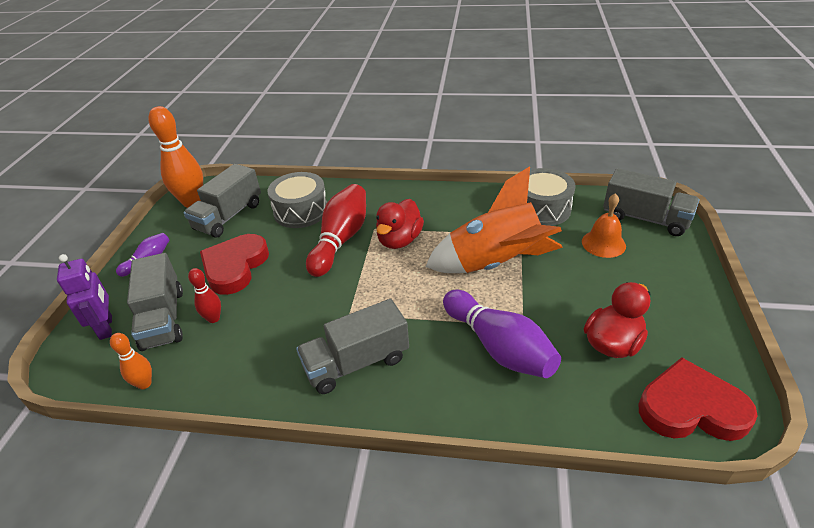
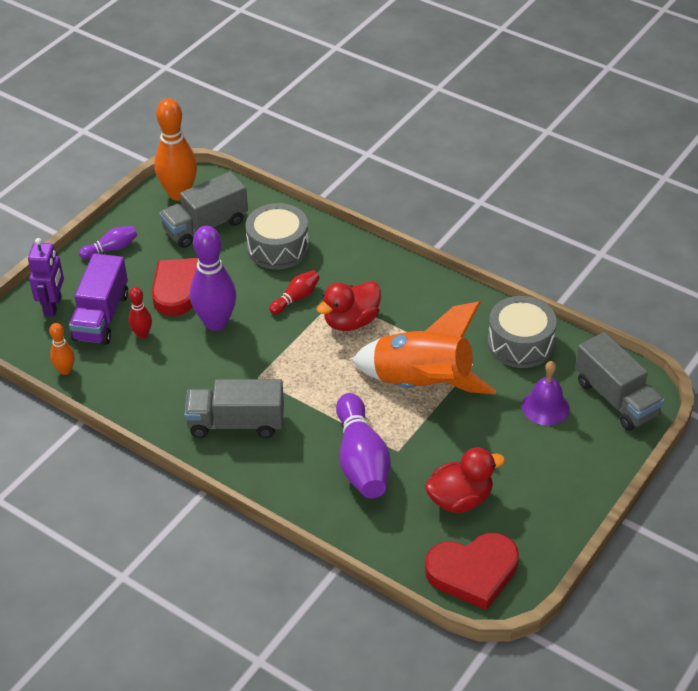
camera: 25 degrees right, 5 degrees up
grey truck [127,253,183,351] -> purple truck [69,253,129,345]
red bowling pin [306,184,366,277] -> red bowling pin [269,270,320,314], size x0.51
orange bell [582,193,626,258] -> purple bell [522,361,570,425]
red heart [639,357,758,441] -> red heart turned 135 degrees clockwise [425,533,519,610]
none -> purple bowling pin [190,226,236,331]

